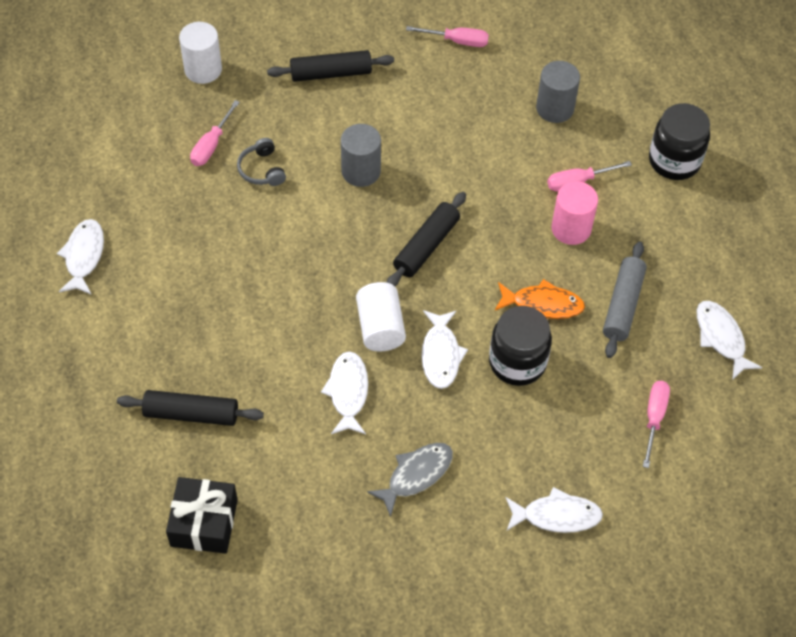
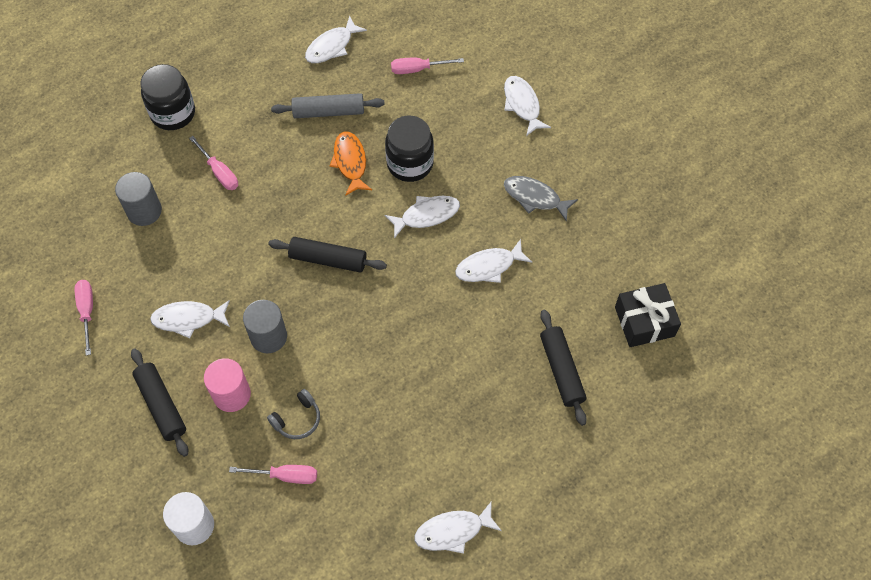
camera: 110 degrees left, 5 degrees up
white cylinder [356,282,406,351] -> none
pink cylinder [551,181,598,245] -> pink cylinder moved to [204,358,251,412]
none -> white fish [150,300,230,338]

